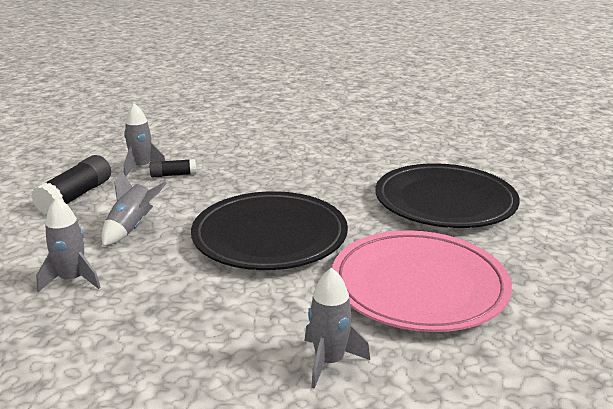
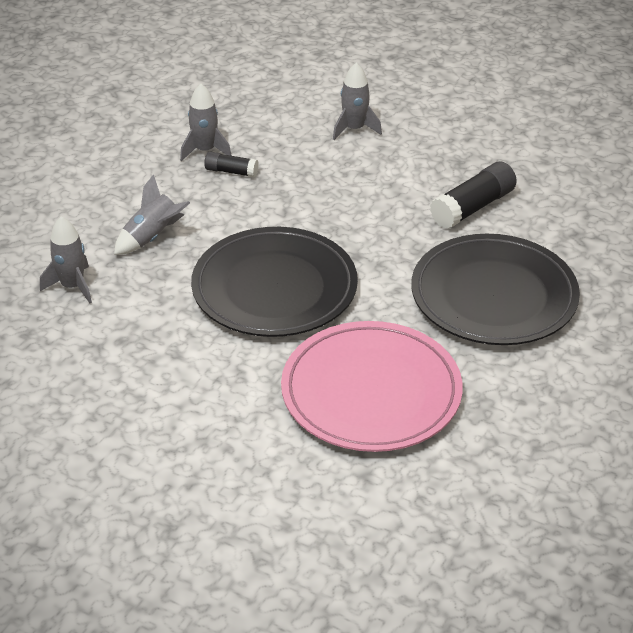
camera: 25 degrees right, 15 degrees up
black glue stick [31,155,111,214] -> black glue stick moved to [430,162,517,229]
grey rocket [305,267,370,389] -> grey rocket moved to [333,63,382,140]

